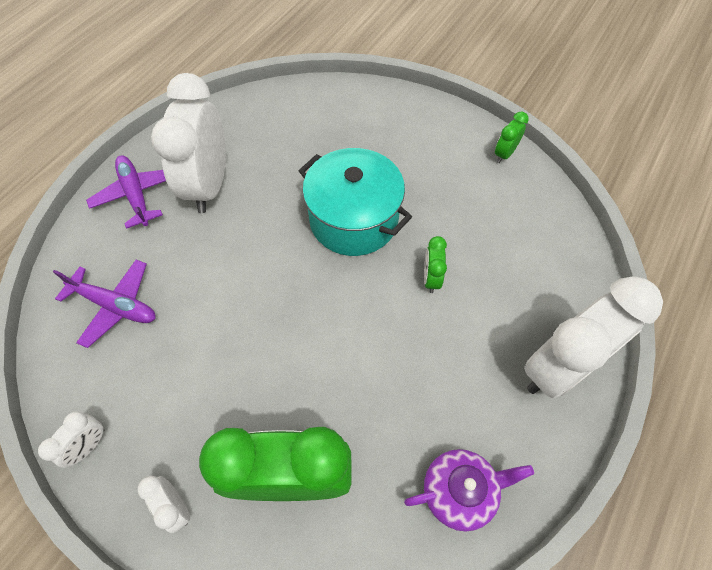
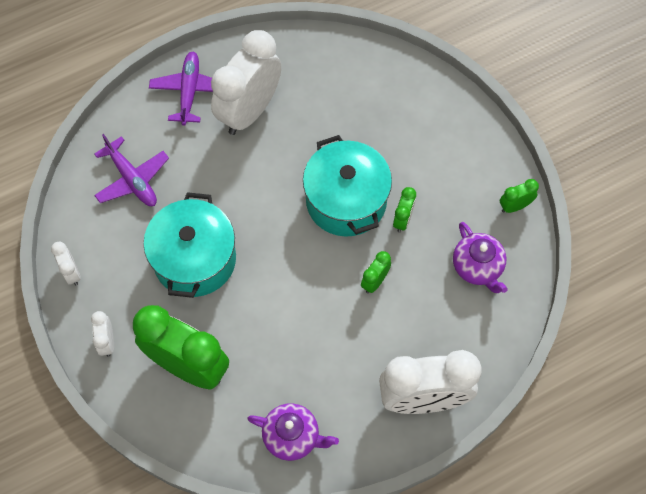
camera: 30 degrees right, 5 degrees up
white clock [38,411,104,468] -> white clock turned 90 degrees counterclockwise [51,242,80,285]
none -> turquoise pot [143,192,236,298]
none -> green clock [393,187,416,232]
none -> purple teapot [453,222,508,293]

